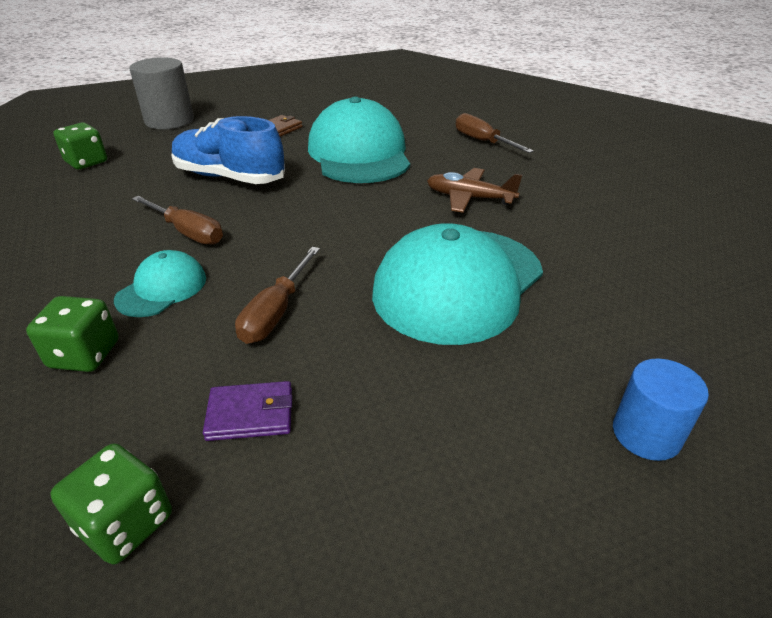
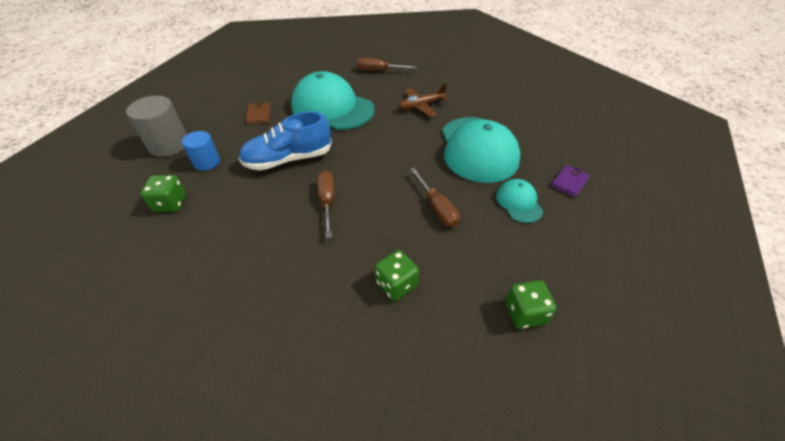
camera: 45 degrees left, 10 degrees up
turquoise cap [114,250,206,317] -> turquoise cap moved to [496,179,543,223]
brown screwdriver [132,196,223,245] -> brown screwdriver turned 90 degrees counterclockwise [317,170,334,238]
purple wallet [203,381,292,441] -> purple wallet moved to [551,165,590,197]
blue cylinder [613,358,709,461] -> blue cylinder moved to [182,131,220,171]

